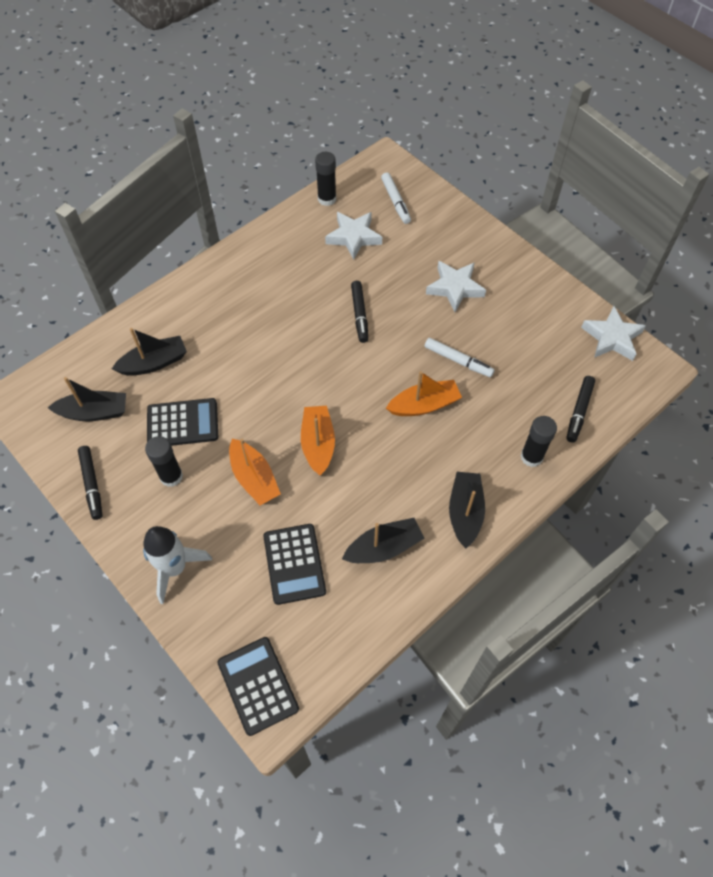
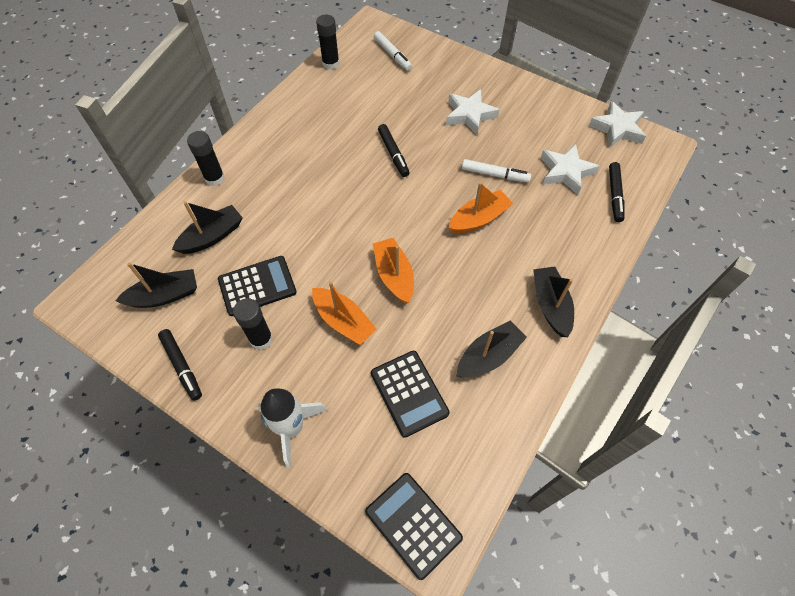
camera: 15 degrees left, 0 degrees up
white star [325,212,382,260] -> white star moved to [541,144,600,195]
black glue stick [520,416,557,467] -> black glue stick moved to [187,131,225,186]

